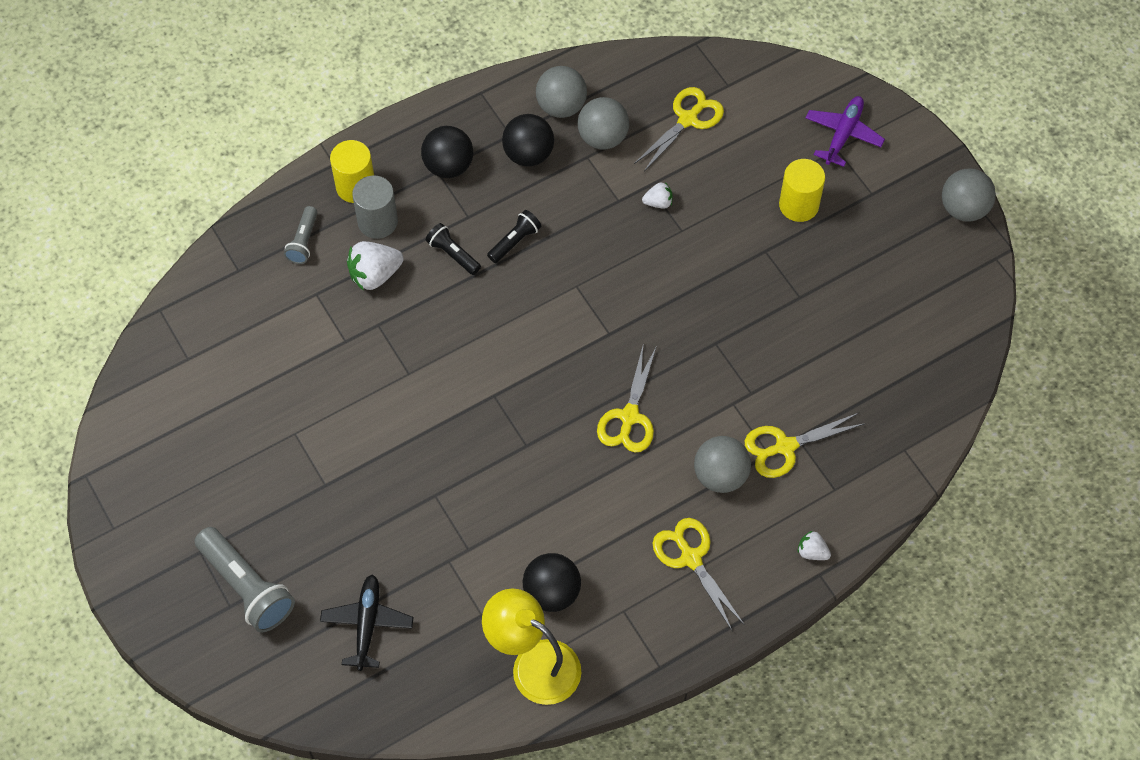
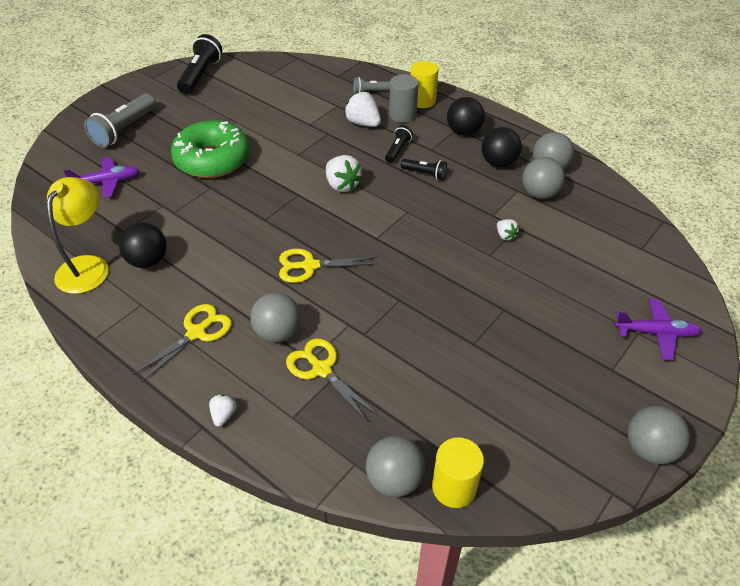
camera: 70 degrees right, 15 degrees down
black plane [320,574,414,671] -> purple plane [63,157,140,198]
yellow scissors [634,87,724,171] -> none
yellow cylinder [779,159,825,222] -> yellow cylinder moved to [432,437,484,508]
none -> green donut [171,120,250,178]
none -> black flashlight [177,34,222,94]
none -> white strawberry [326,155,363,192]
none -> grey ball [366,436,425,497]

